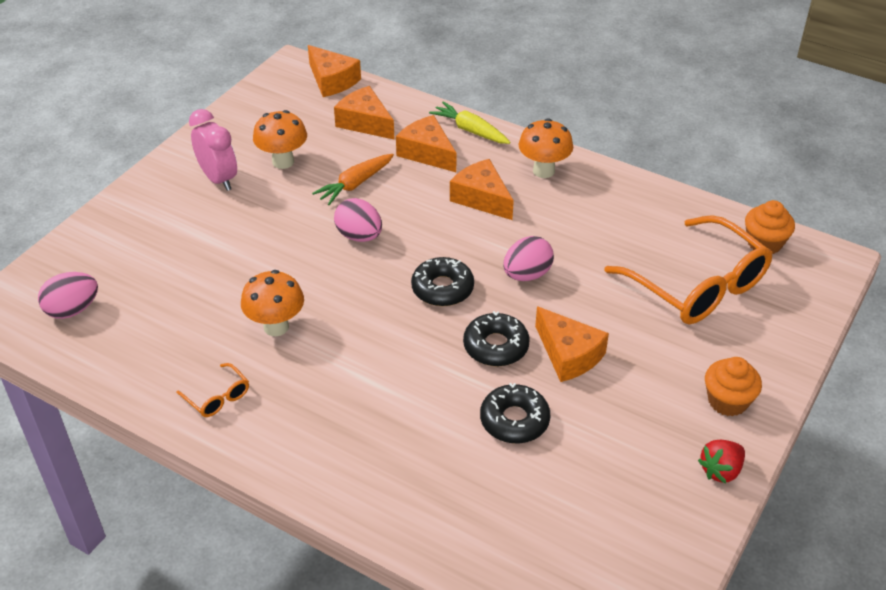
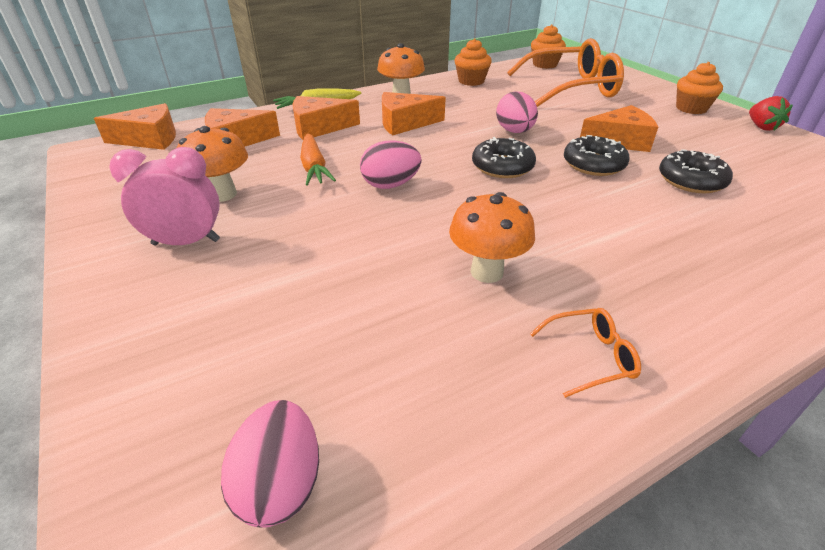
camera: 60 degrees left, 5 degrees down
none -> orange cupcake [454,38,492,86]

